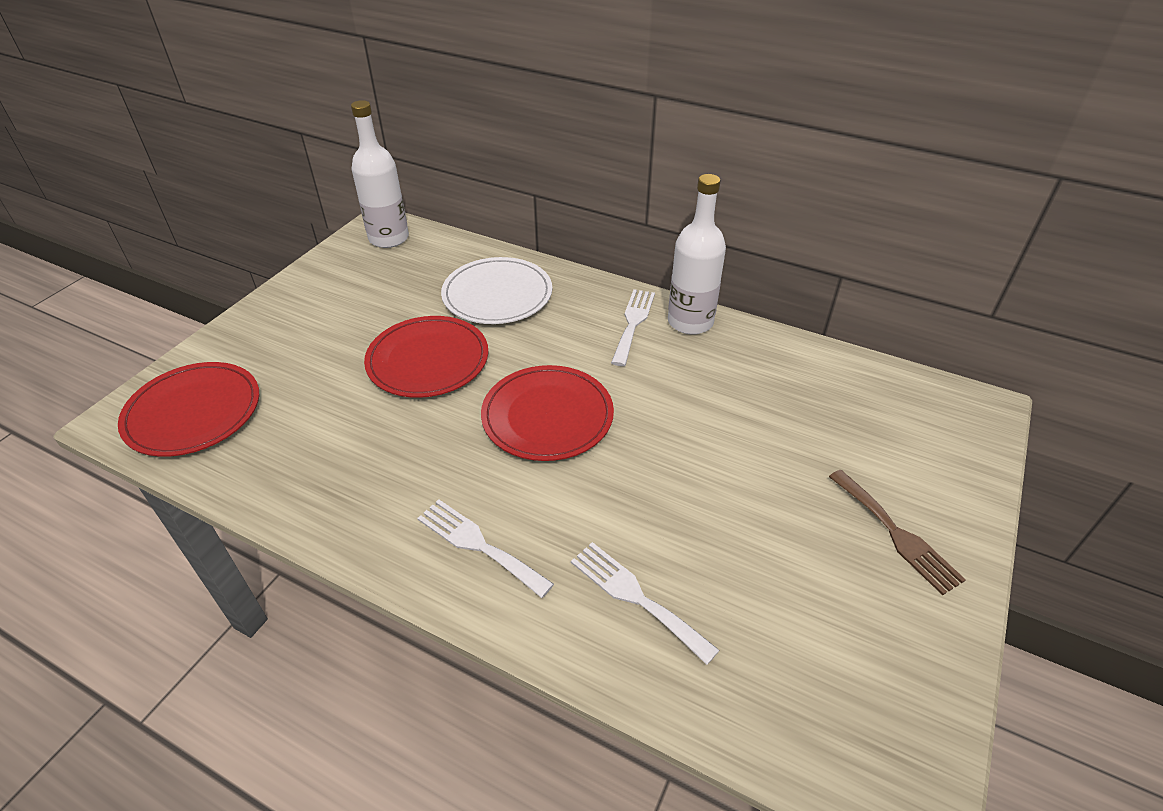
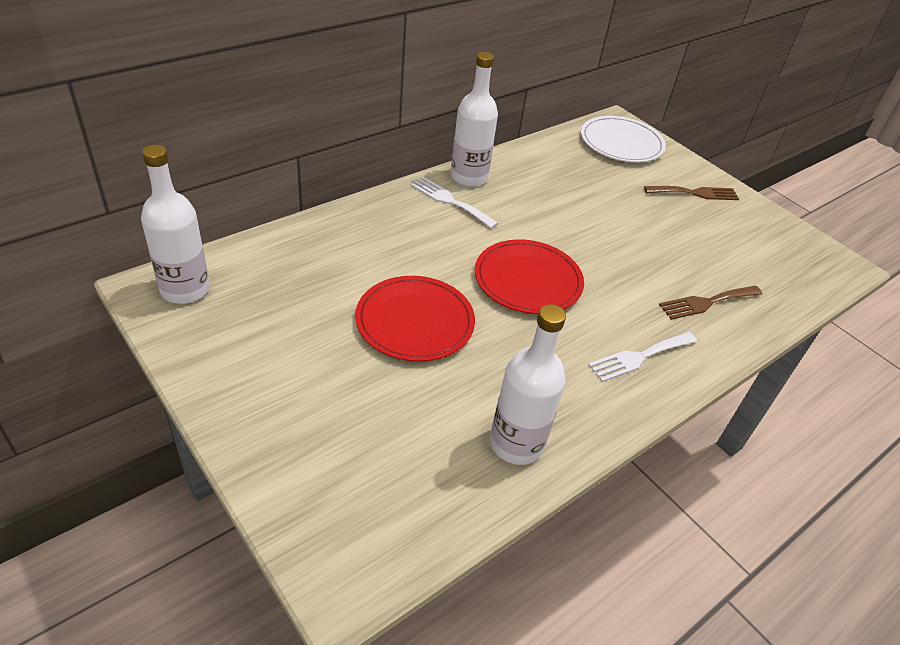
camera: 70 degrees left, 0 degrees up
red plate [118,362,259,457] -> none
white plate [441,257,552,324] -> white plate moved to [581,116,666,162]
white fork [571,542,720,665] -> brown fork [659,286,762,320]
none -> white bottle [490,304,566,465]

